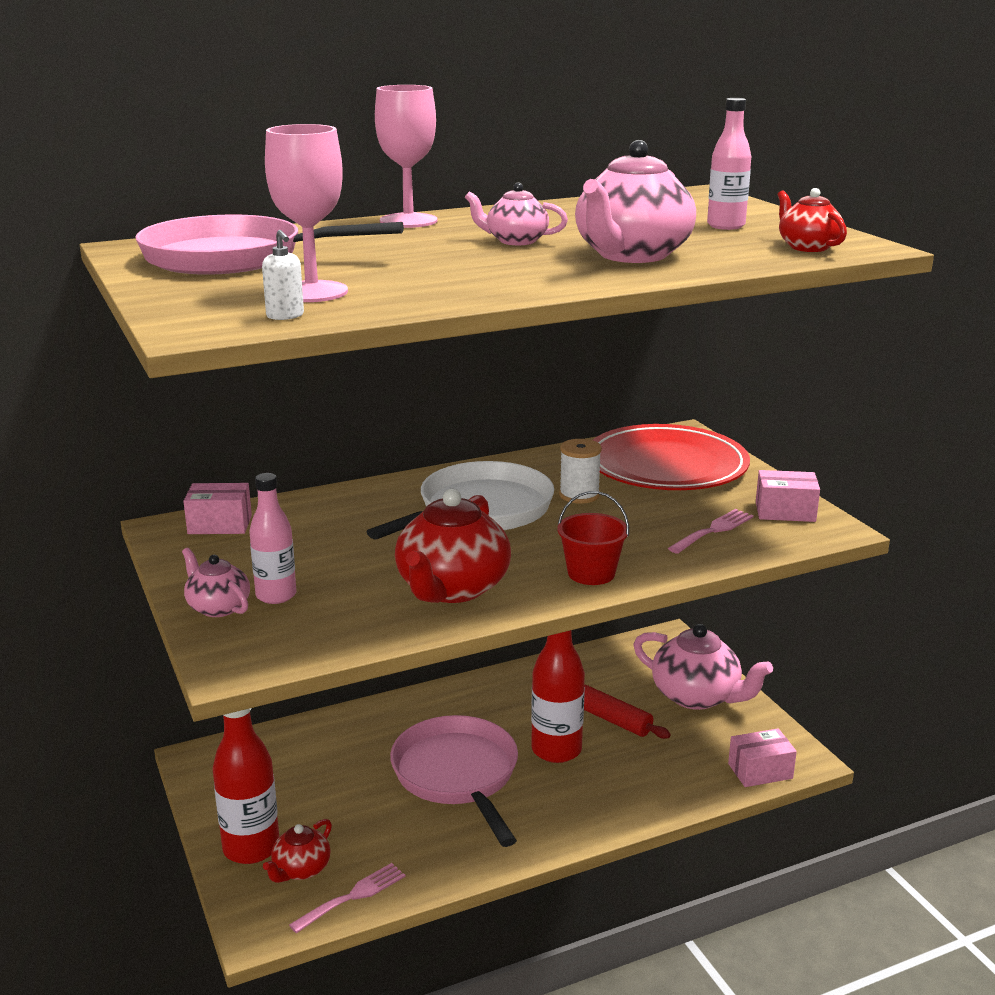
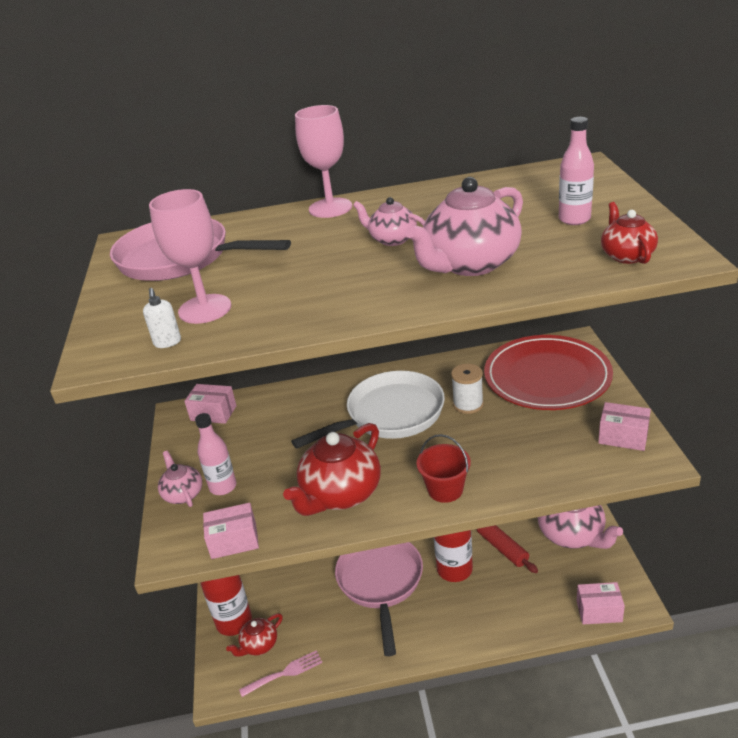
camera: 20 degrees right, 10 degrees up
pink fork [668,509,754,554] -> none
none -> pink box [203,503,259,559]

